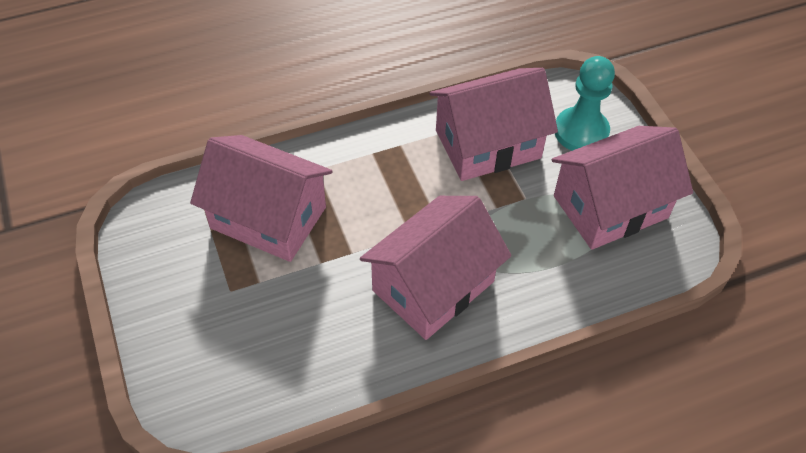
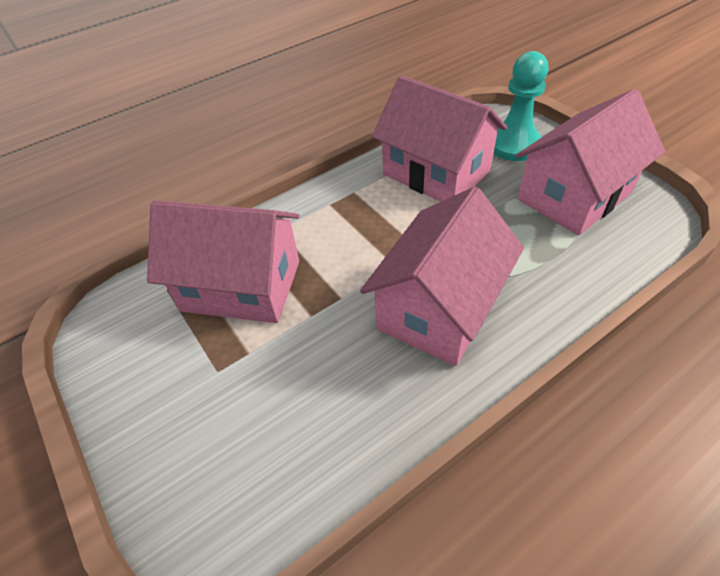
camera: 10 degrees left, 5 degrees down
pink house [430,68,558,181] -> pink house turned 75 degrees clockwise [372,75,507,202]

